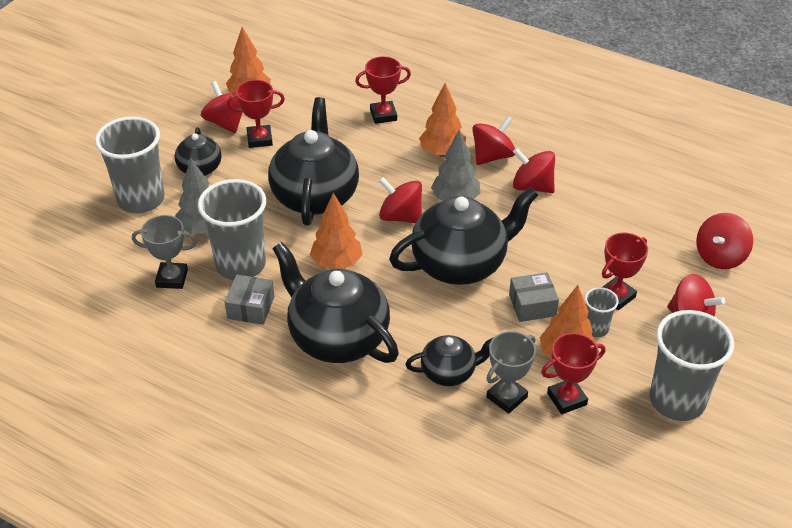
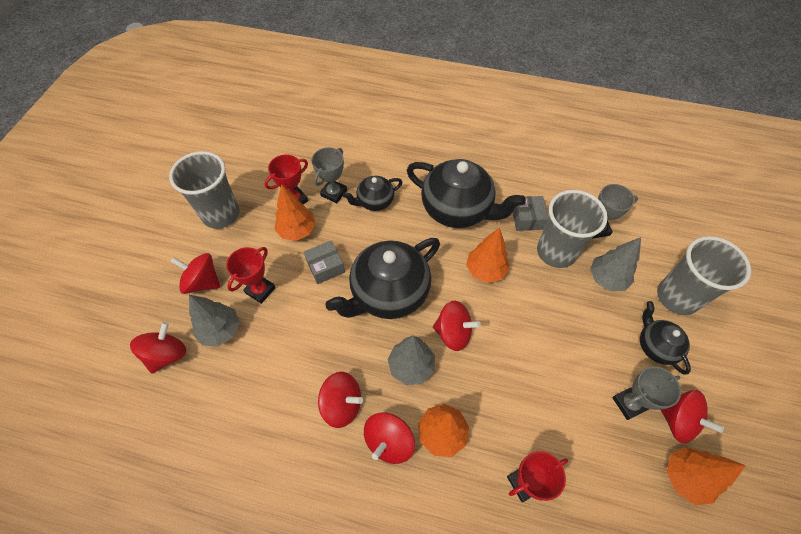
camera: 165 degrees right, 15 degrees up
red trophy [227,80,285,148] -> grey trophy [612,366,681,420]
black teapot [268,97,359,226] -> none
grey cup [585,287,619,337] -> none
none -> grey tree [189,295,240,346]

